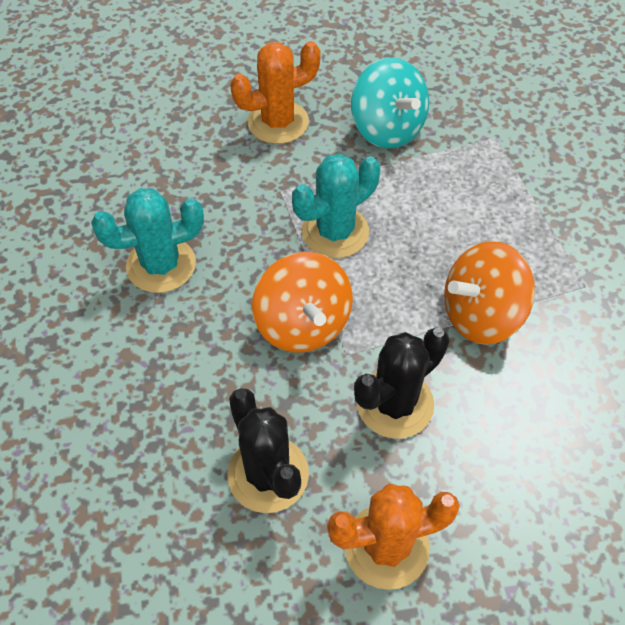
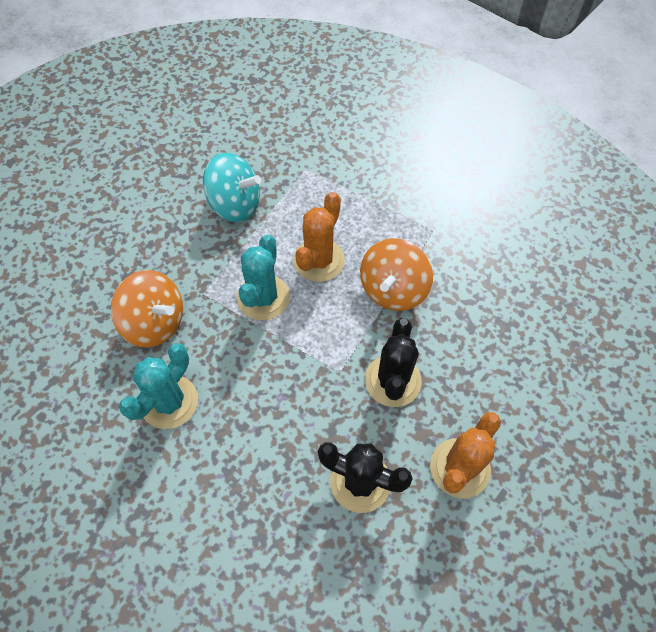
camera: 40 degrees left, 5 degrees up
orange cactus [230,41,321,144] -> orange cactus moved to [294,192,345,282]
orange spinning top [252,252,353,352] -> orange spinning top moved to [111,270,183,348]

